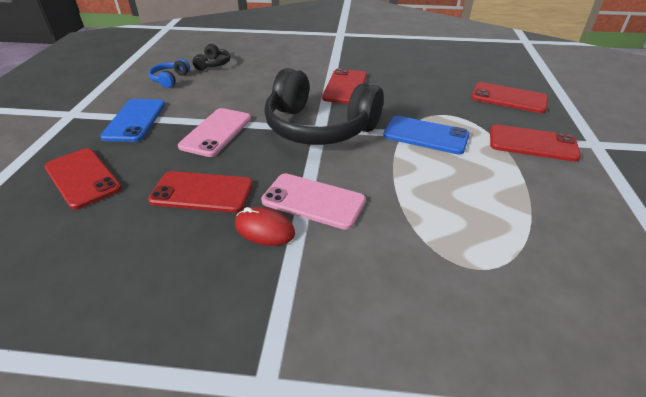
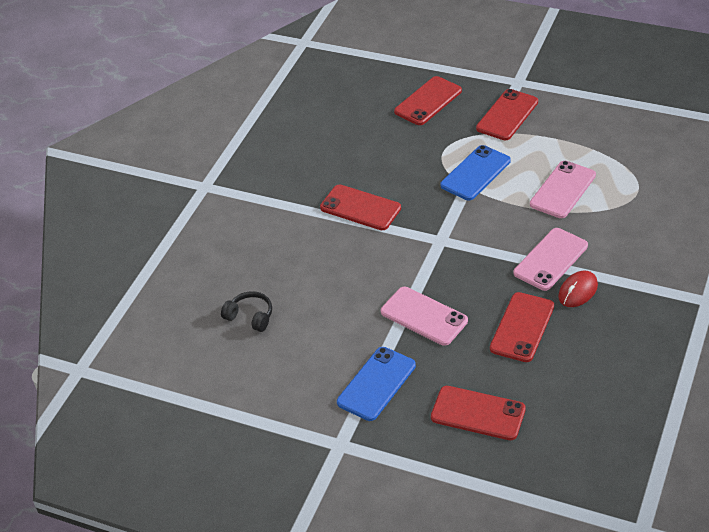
camera: 70 degrees left, 5 degrees up
red phone [44,148,122,210] -> red phone turned 45 degrees clockwise [431,386,526,440]
blue phone [100,99,165,142] -> blue phone turned 75 degrees counterclockwise [337,347,416,421]
blue headphones [148,59,190,88] -> none
black headphones [264,68,384,145] -> none
none -> pink phone [530,161,596,218]

